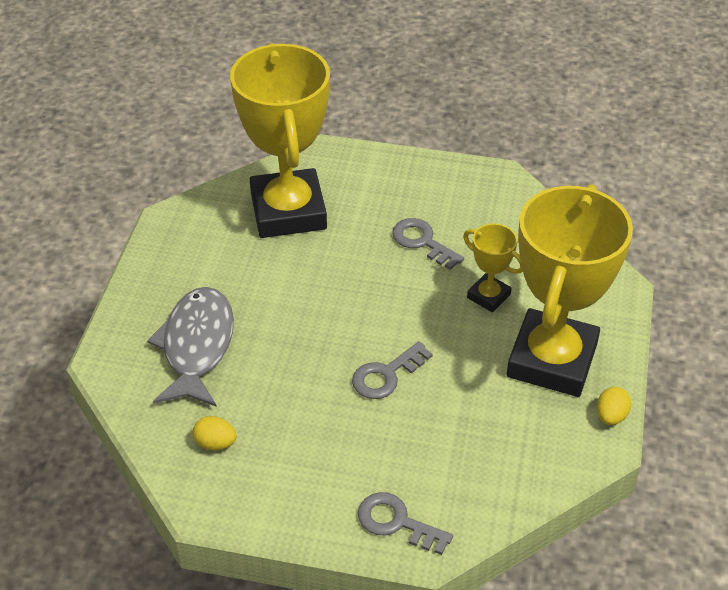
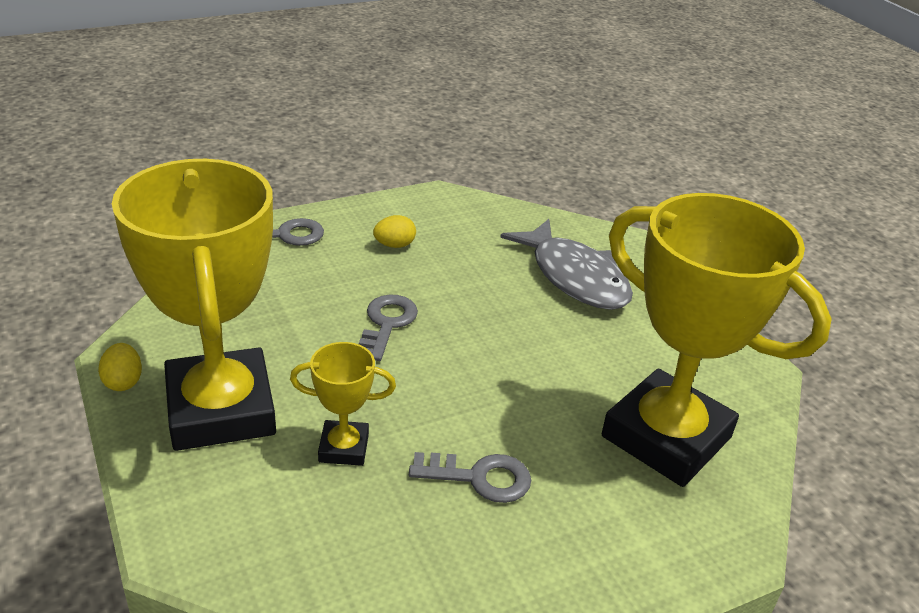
camera: 140 degrees right, 10 degrees down
yellow egg [193,416,236,450] -> yellow egg moved to [373,215,416,248]

